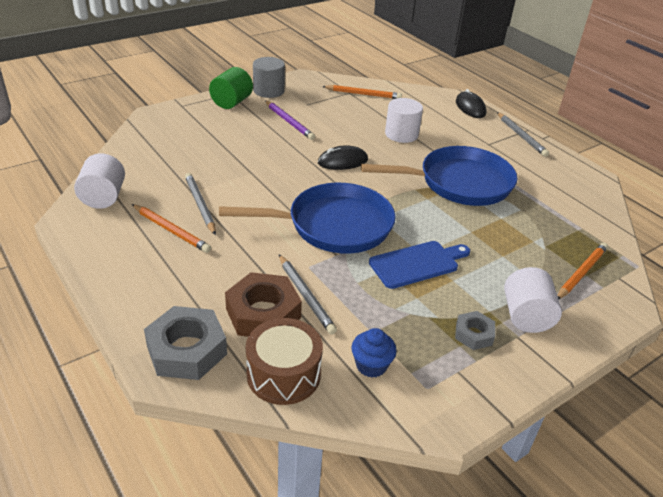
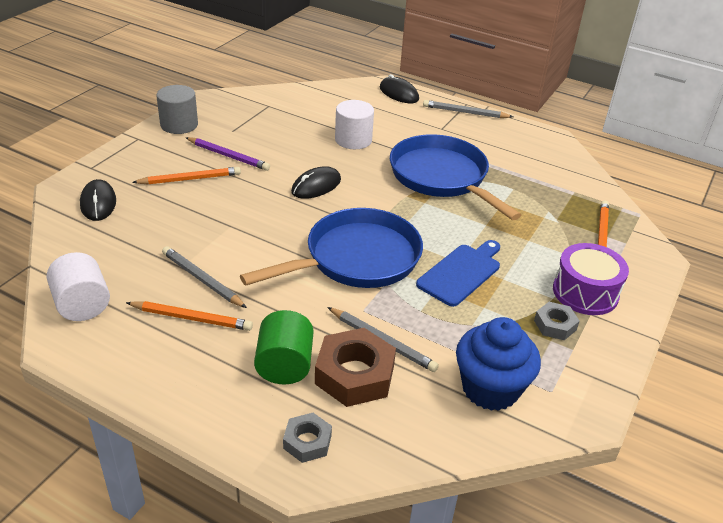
camera: 25 degrees left, 0 degrees up
grey nut [144,306,227,380] -> grey nut [283,413,332,463], size x0.55
green cylinder [209,67,253,109] -> green cylinder moved to [254,310,313,385]
brown drum [246,318,323,405] -> none
orange pencil [322,85,402,99] -> orange pencil moved to [132,167,241,185]
blue cupcake [352,328,397,378] -> blue cupcake [456,317,541,411], size x1.78
blue pan [361,146,518,206] -> blue pan turned 90 degrees counterclockwise [390,134,521,220]
grey pencil [497,112,549,157] -> grey pencil turned 150 degrees clockwise [423,100,513,118]
white cylinder [504,267,562,333] -> purple drum [553,243,629,315]
none -> black mouse [80,179,116,221]

